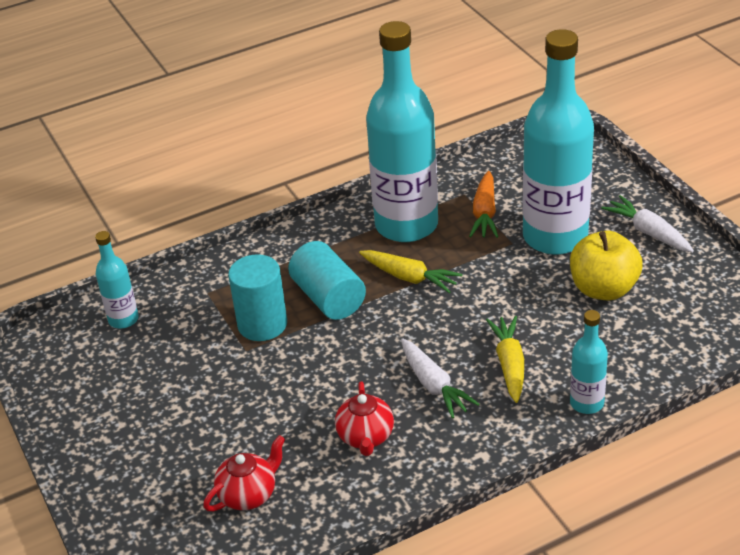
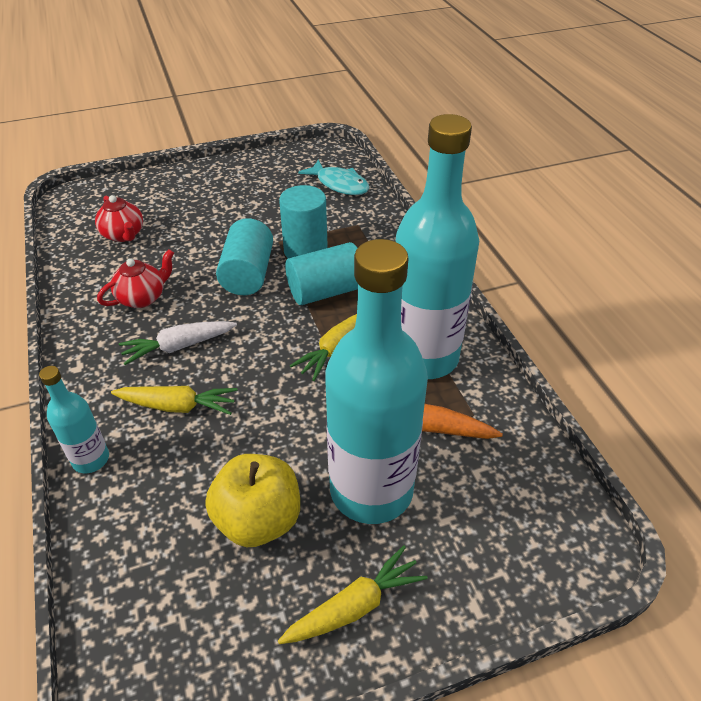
camera: 95 degrees right, 5 degrees up
turquoise bottle [95,231,139,329] -> turquoise fish [298,160,369,195]
red teapot [335,381,394,456] -> red teapot turned 135 degrees clockwise [97,249,174,308]
white carrot [601,195,694,253] -> yellow carrot [278,546,428,644]
none -> turquoise cylinder [216,218,273,295]

